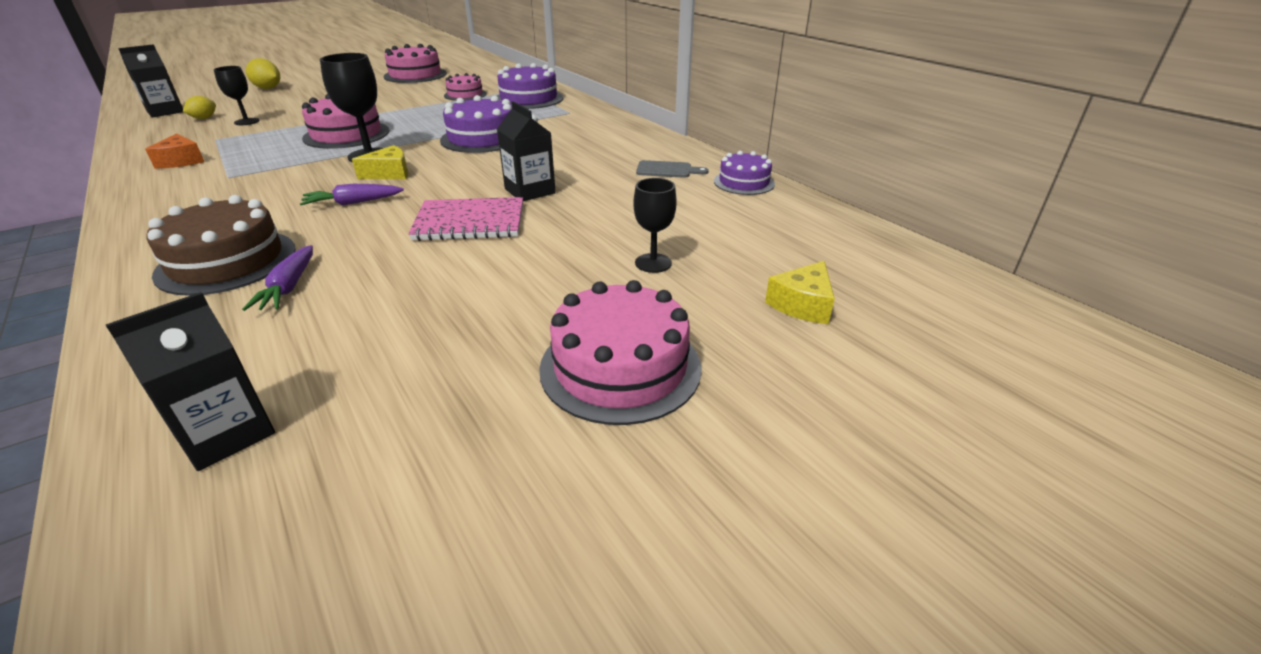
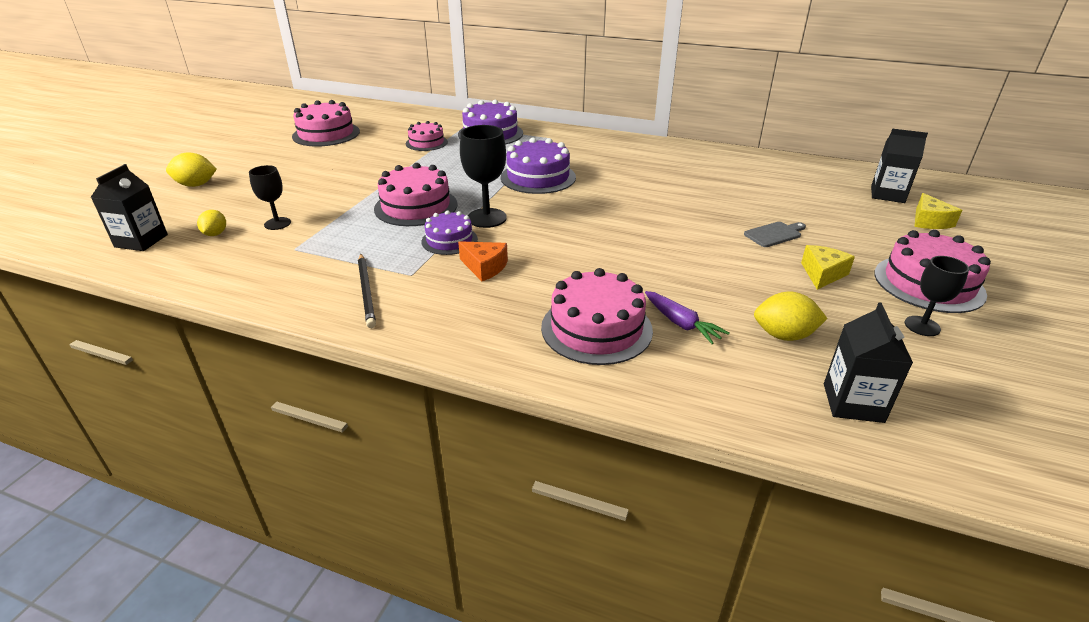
camera: 35 degrees left, 0 degrees up
orange cheese [145,134,204,168] -> orange cheese moved to [458,241,508,281]
brown cake [146,195,296,296] -> pink cake [541,268,653,365]
purple carrot [300,184,404,206] -> none
yellow cheese [352,145,408,179] -> yellow cheese moved to [801,245,855,290]
pink notebook [408,197,523,241] -> none
black carton [497,101,556,201] -> black carton moved to [871,129,928,203]
black goblet [633,178,677,273] -> black goblet moved to [905,256,969,336]
grey cutting board [636,160,709,178] -> grey cutting board moved to [744,222,806,247]
purple cake [714,151,775,195] -> purple cake moved to [421,210,478,255]
none -> black pencil [358,254,376,328]
none -> yellow lemon [754,292,828,341]

